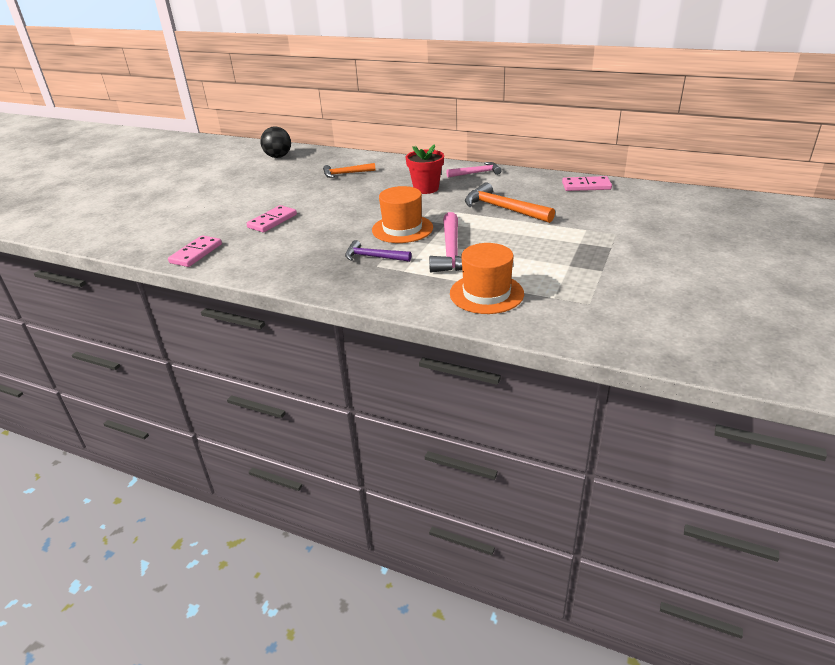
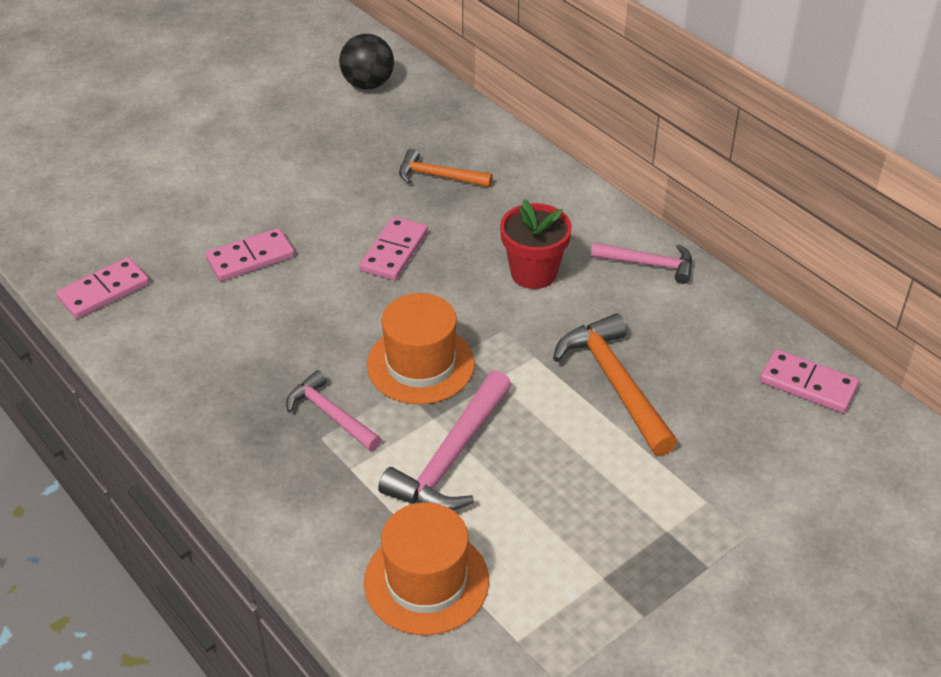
camera: 25 degrees right, 10 degrees up
purple hammer [345,240,411,262] -> pink hammer [286,370,381,451]
none -> pink domino [360,216,428,280]

